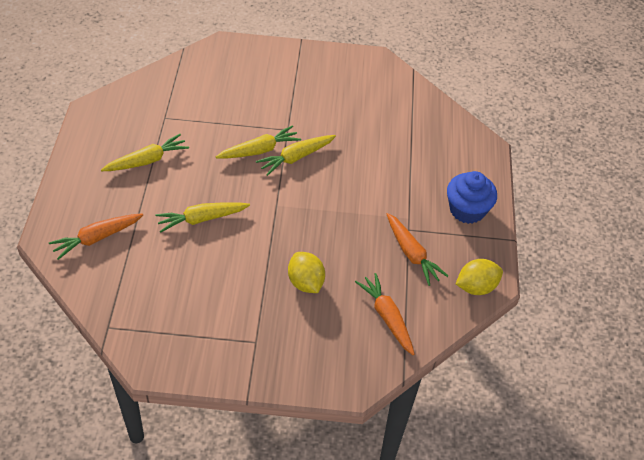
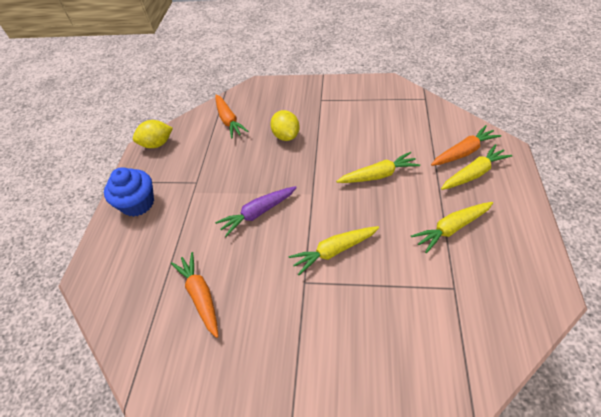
camera: 170 degrees left, 0 degrees up
yellow carrot [256,135,336,176] -> yellow carrot moved to [441,144,513,190]
orange carrot [387,213,448,286] -> orange carrot moved to [171,252,218,338]
none -> purple carrot [215,186,297,237]

